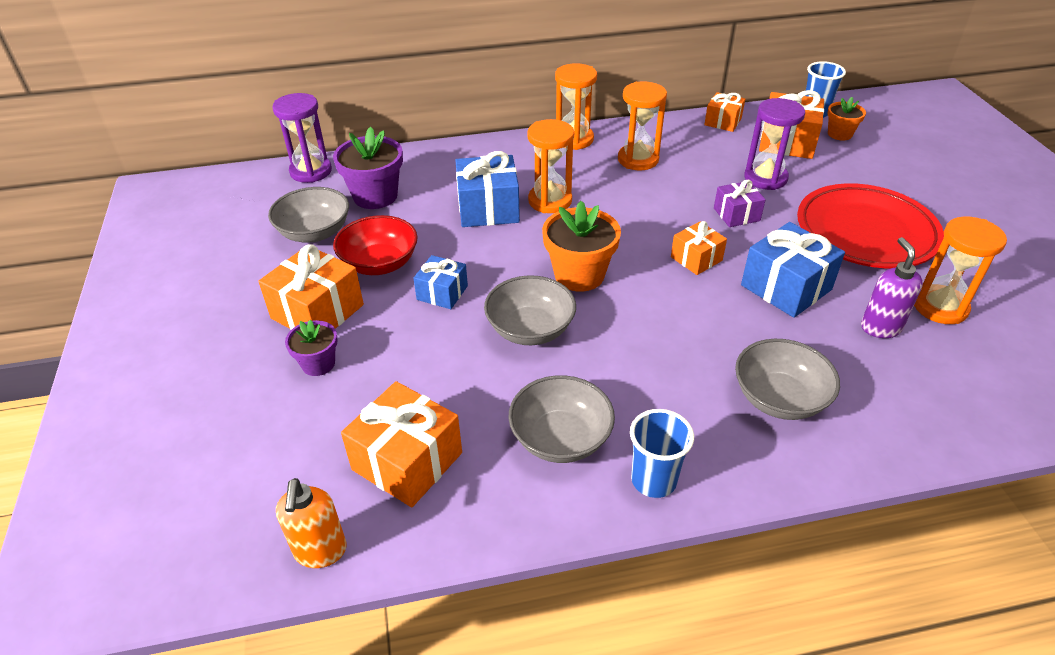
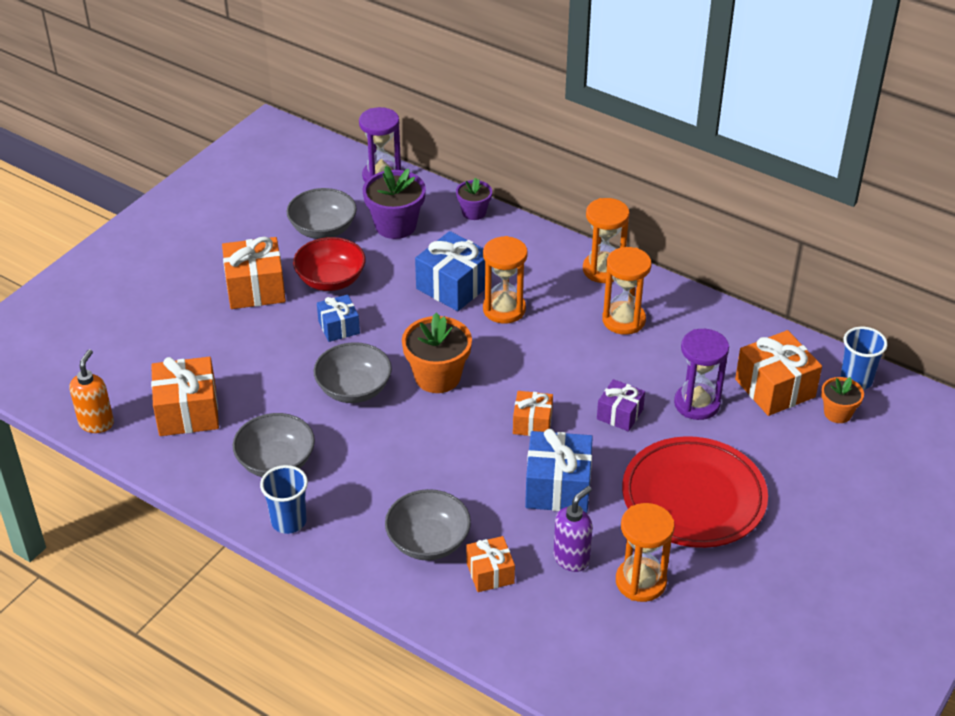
camera: 45 degrees right, 0 degrees up
orange soap dispenser [276,478,347,568] -> orange soap dispenser turned 150 degrees clockwise [69,349,114,433]
purple flower pot [285,320,338,376] -> purple flower pot moved to [456,178,492,220]
orange gift [704,92,745,132] -> orange gift moved to [466,536,515,592]

